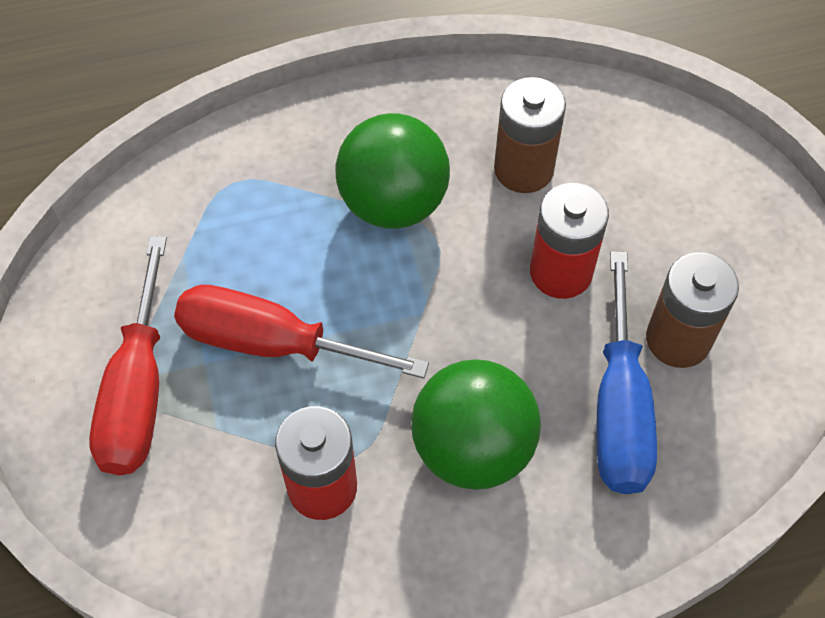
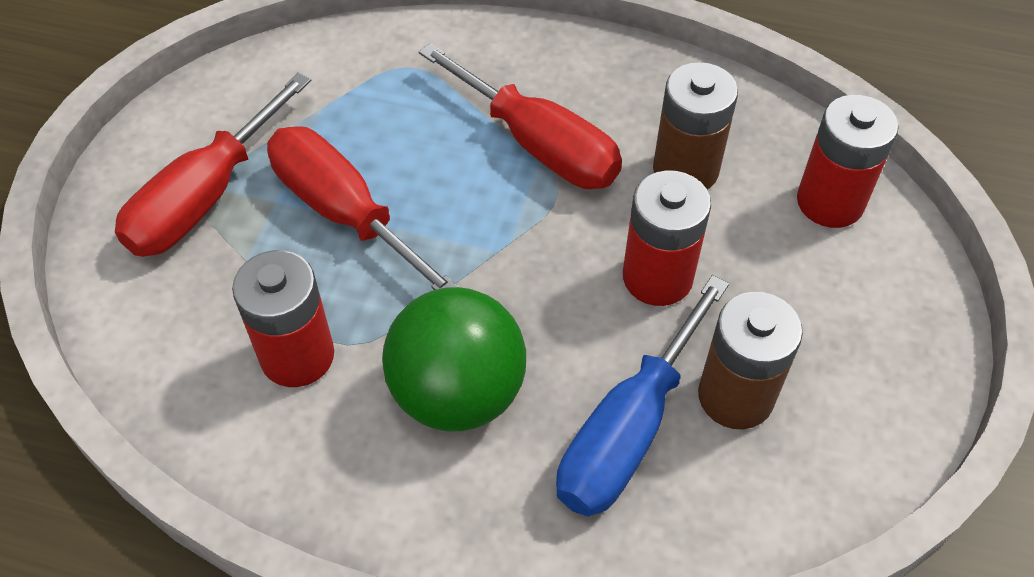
camera: 30 degrees right, 5 degrees down
green ball [335,113,450,228] -> red screwdriver [419,43,622,189]
none -> red battery [797,94,899,228]

